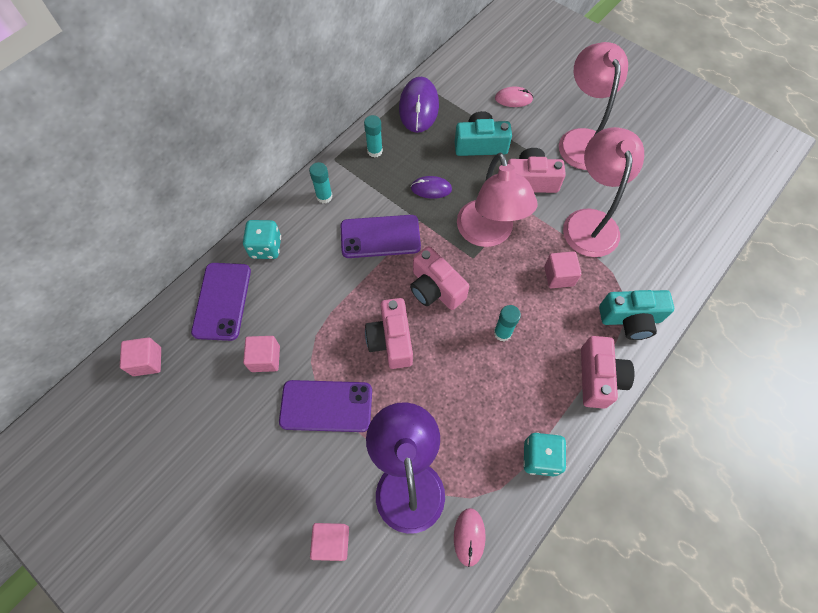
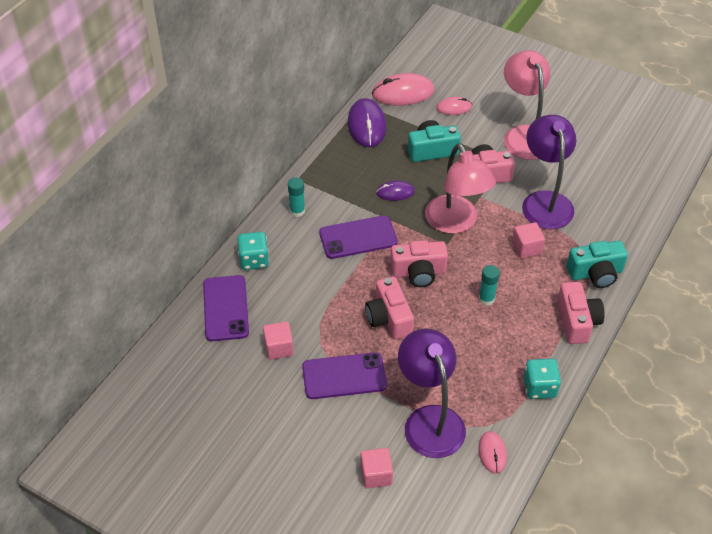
camera: 10 degrees left, 15 degrees down
pink cube [120,337,161,376] -> none
turquoise glue stick [364,115,383,158] -> none
pink camera [410,246,469,310] -> pink camera turned 45 degrees counterclockwise [390,240,448,287]
pink lamp [563,127,644,257] -> purple lamp [522,115,576,229]
none -> pink mouse [372,73,434,106]

